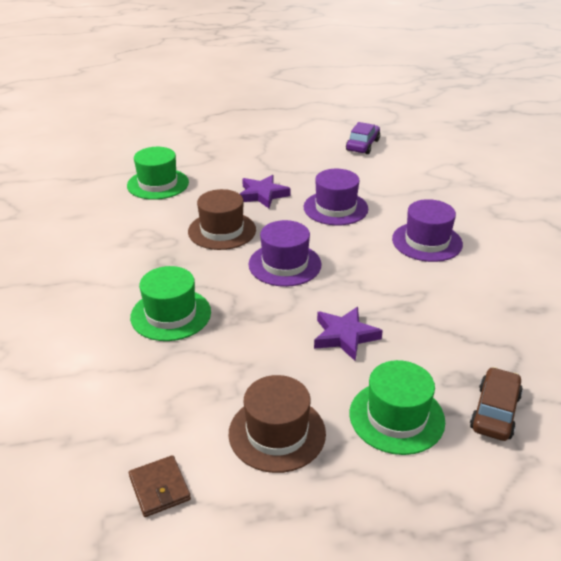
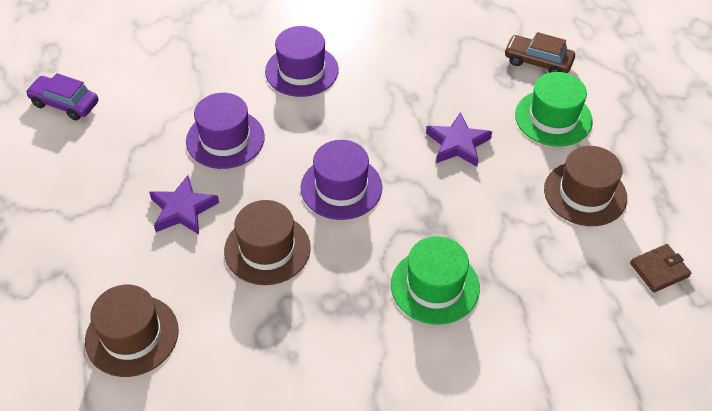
camera: 90 degrees left, 15 degrees up
green hat [127,147,189,200] -> brown hat [85,285,179,377]

